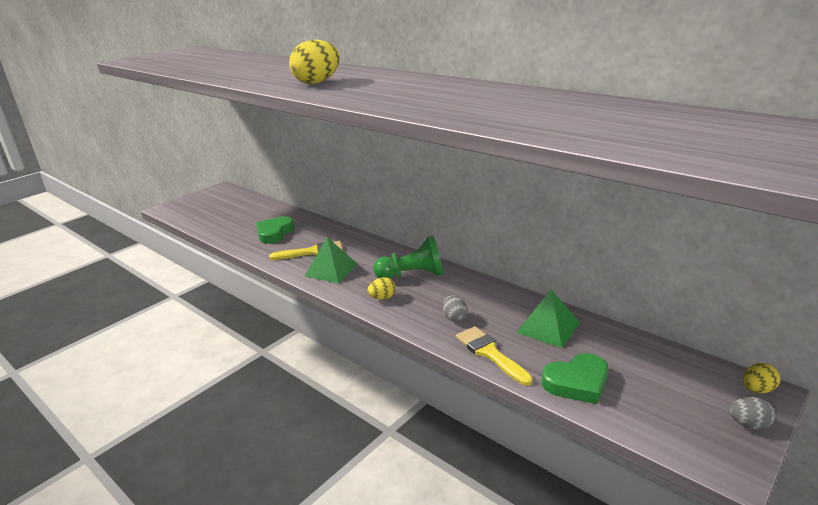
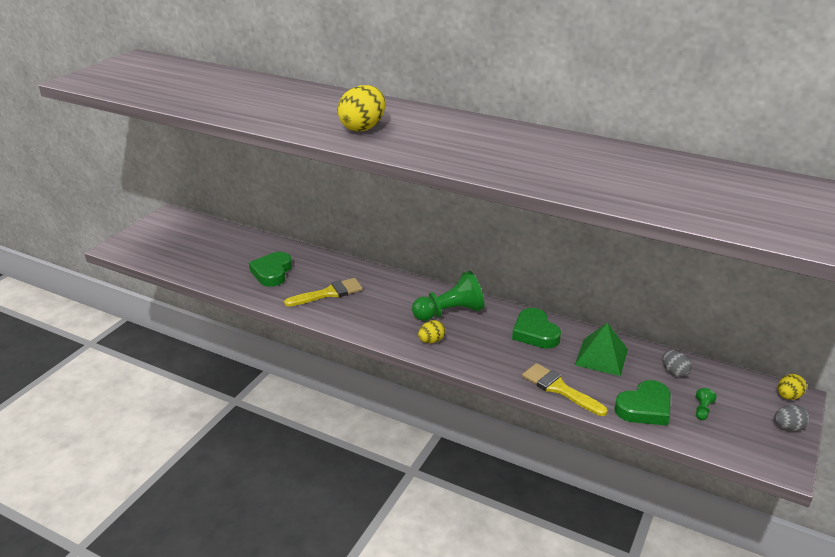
camera: 15 degrees left, 5 degrees up
green pyramid [305,237,358,283] -> none
grey egg [443,295,468,322] -> grey egg moved to [663,350,692,377]
none -> green heart [512,308,561,349]
none -> green pawn [696,388,717,420]

